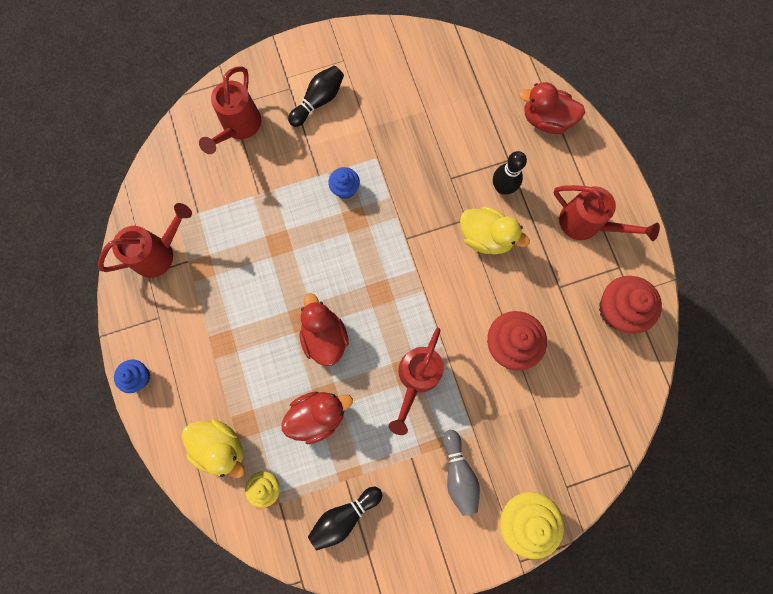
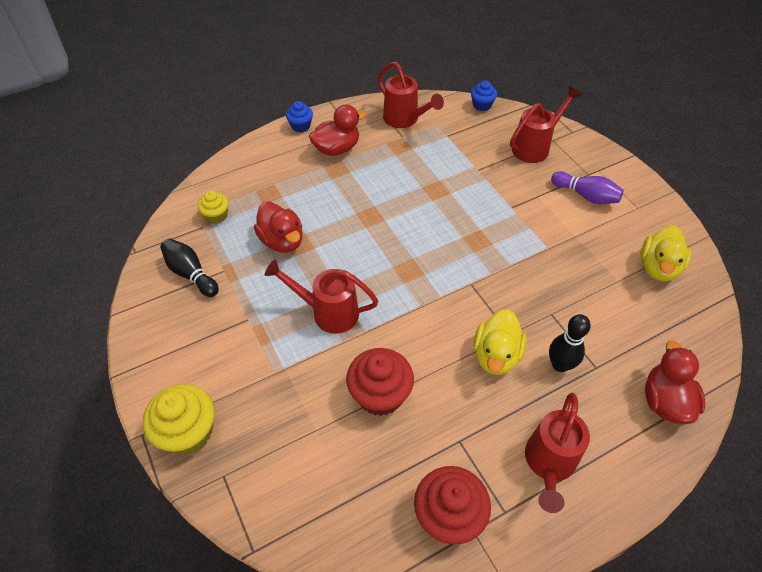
camera: 80 degrees right, 25 degrees down
yellow duck [182,419,245,478] -> yellow duck moved to [641,225,692,281]
red watering can [199,66,261,154] -> red watering can turned 135 degrees clockwise [510,86,581,163]
black bowling pin [288,66,344,127] -> purple bowling pin [551,171,624,204]
red duck [299,293,349,366] -> red duck moved to [309,105,366,156]
blue cupcake [328,167,360,199] -> blue cupcake moved to [471,80,497,111]
grey bowling pin [443,430,480,516] -> none

